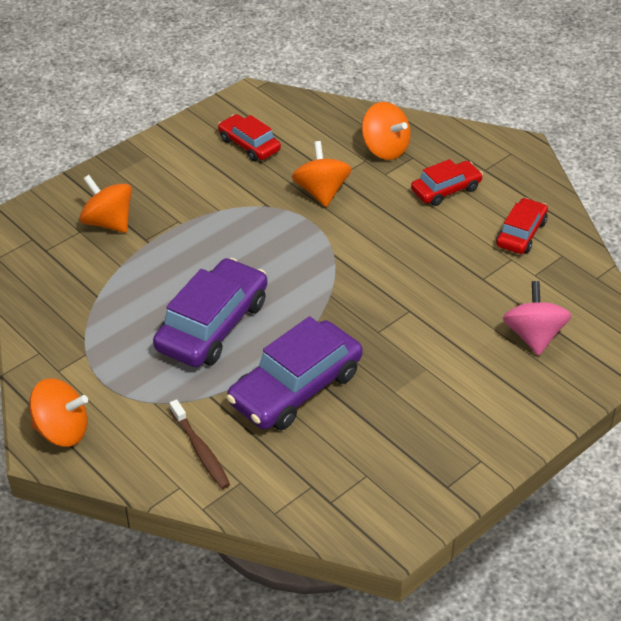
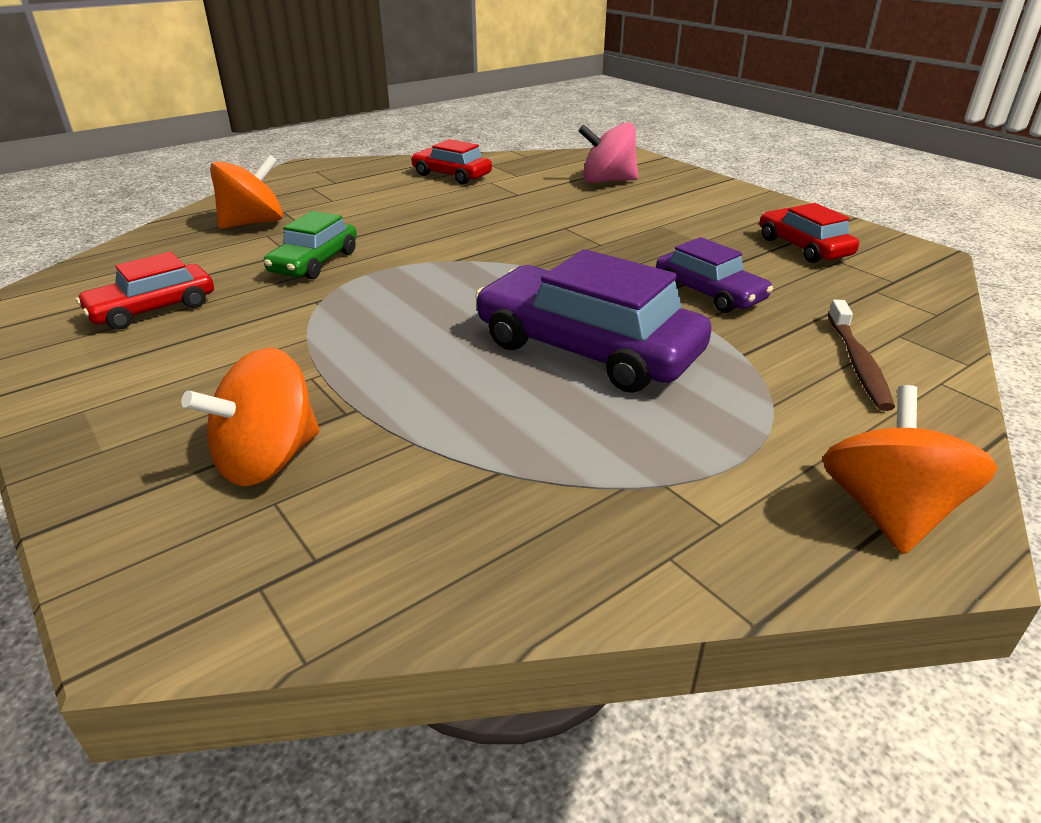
camera: 85 degrees left, 10 degrees down
brown toothbrush [170,399,230,489] -> brown toothbrush turned 120 degrees clockwise [828,300,895,411]
purple car [226,316,363,430] -> purple car [656,237,773,313], size x0.58
orange spinning top [292,141,352,207] -> green car [264,211,357,279]
red car [411,159,483,206] -> red car moved to [760,203,859,263]

